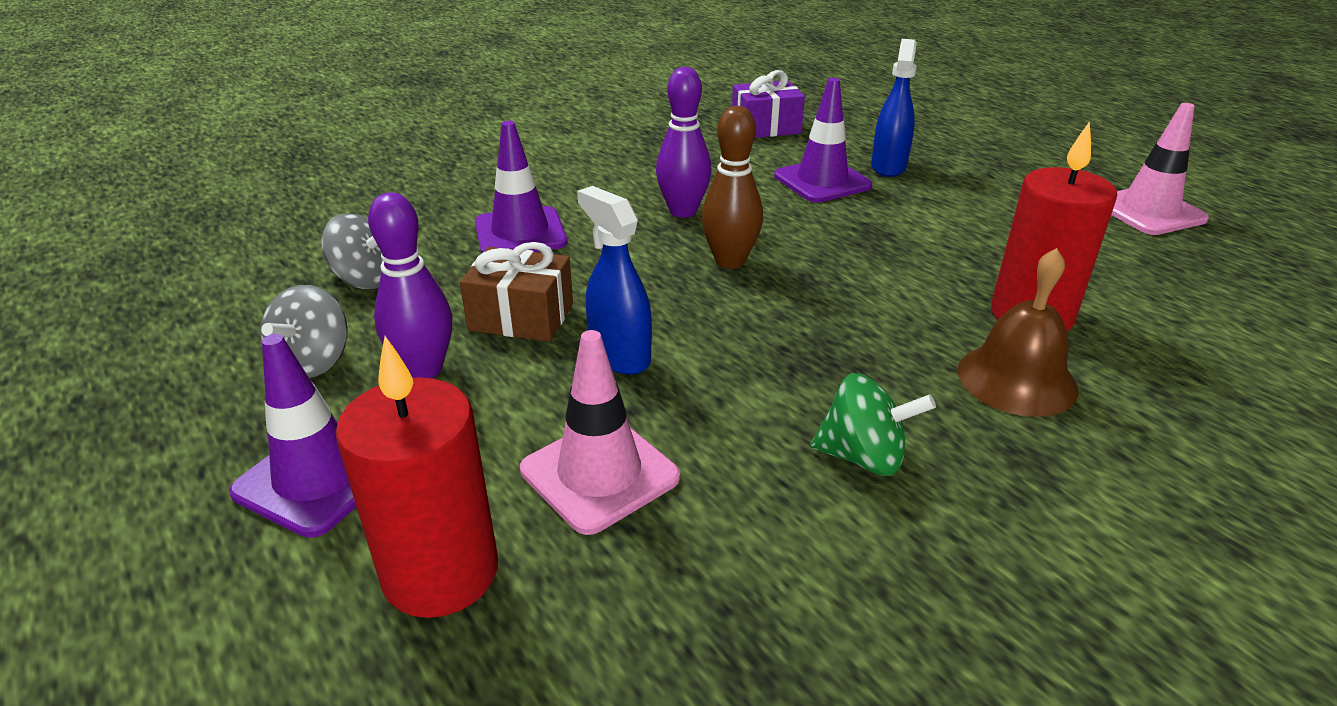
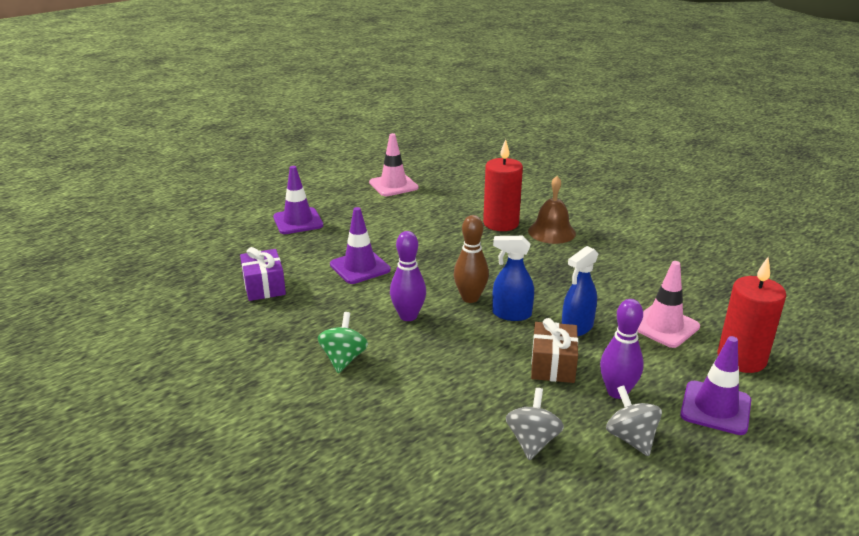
camera: 95 degrees left, 5 degrees down
grey spinning top [260,285,348,378] -> grey spinning top turned 120 degrees counterclockwise [606,385,662,456]
purple traffic cone [475,121,567,254] -> purple traffic cone moved to [273,166,323,234]
green spinning top [810,373,936,476] -> green spinning top moved to [318,312,368,373]
blue spray bottle [871,39,917,177] -> blue spray bottle moved to [492,236,534,321]

